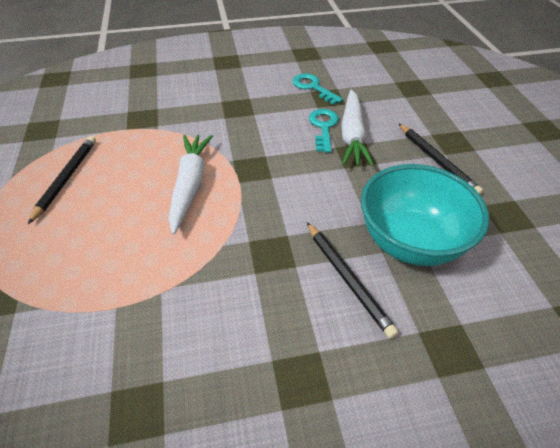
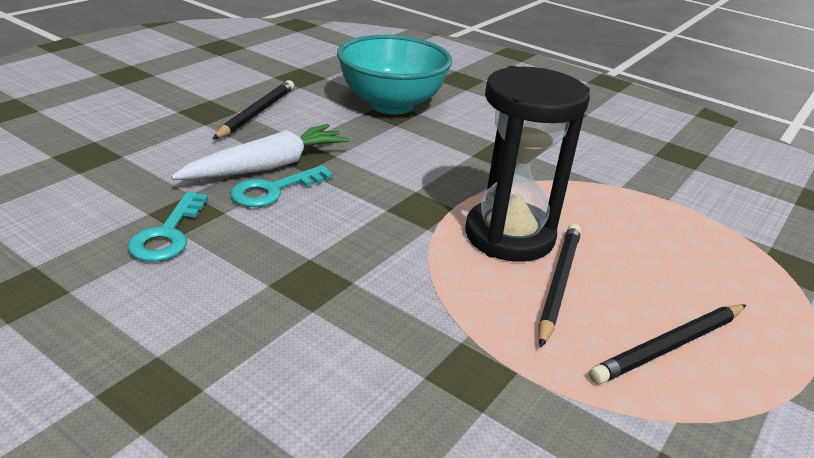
camera: 135 degrees left, 15 degrees down
white carrot [169,135,213,235] -> black hourglass [465,66,590,262]
black pencil [307,222,398,339] -> black pencil moved to [538,224,581,348]

